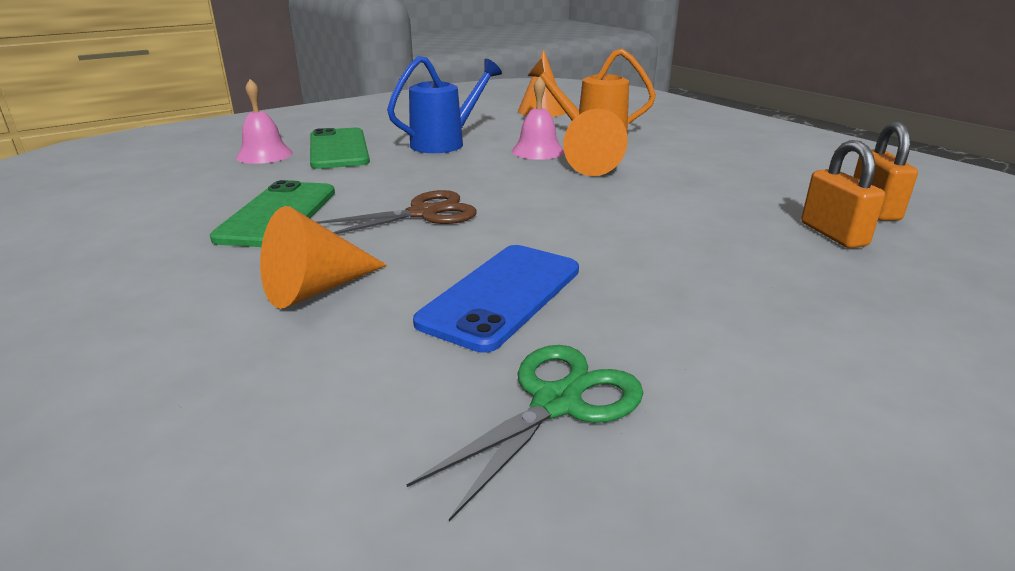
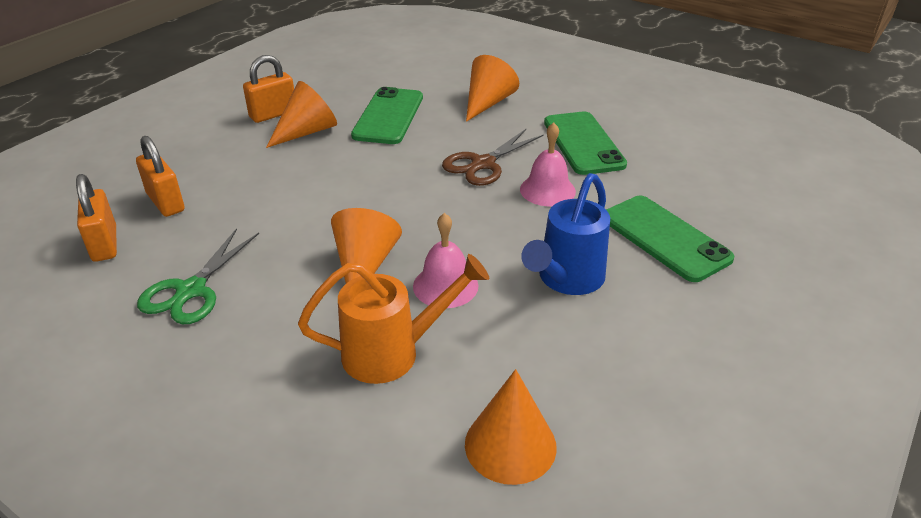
camera: 160 degrees right, 10 degrees up
pink bell [236,79,293,164] -> pink bell moved to [520,122,576,206]
green scissors [407,345,643,521] -> green scissors moved to [137,228,259,324]
blue phone [413,245,579,353] -> green phone [351,87,423,144]
none -> orange padlock [243,55,294,123]
none -> orange cone [266,81,337,148]

